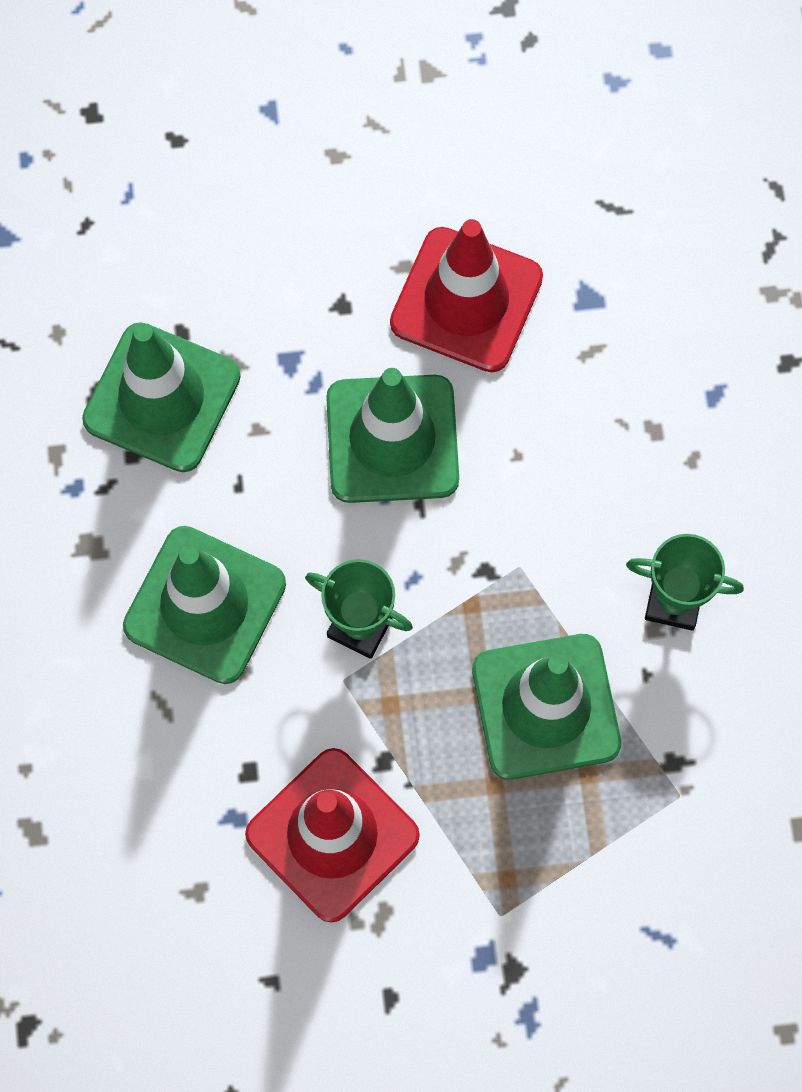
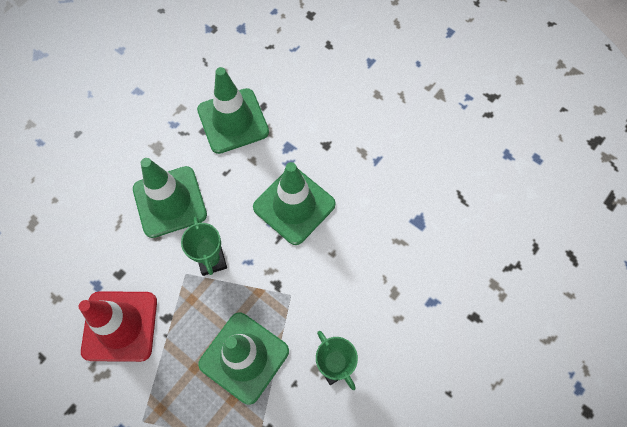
camera: 45 degrees right, 5 degrees down
red traffic cone [390,219,543,372] -> none

